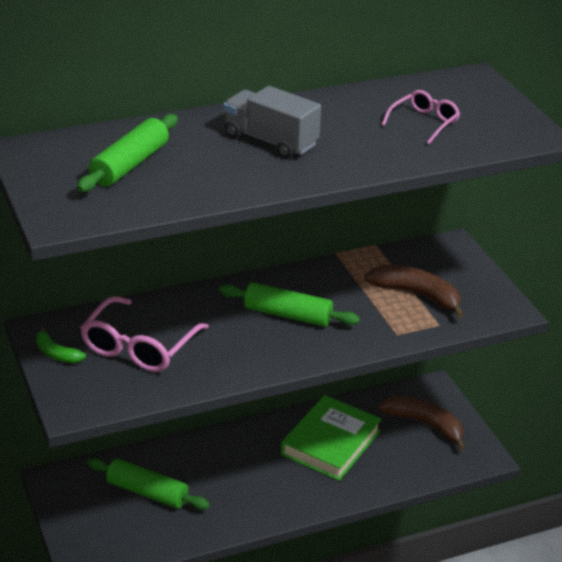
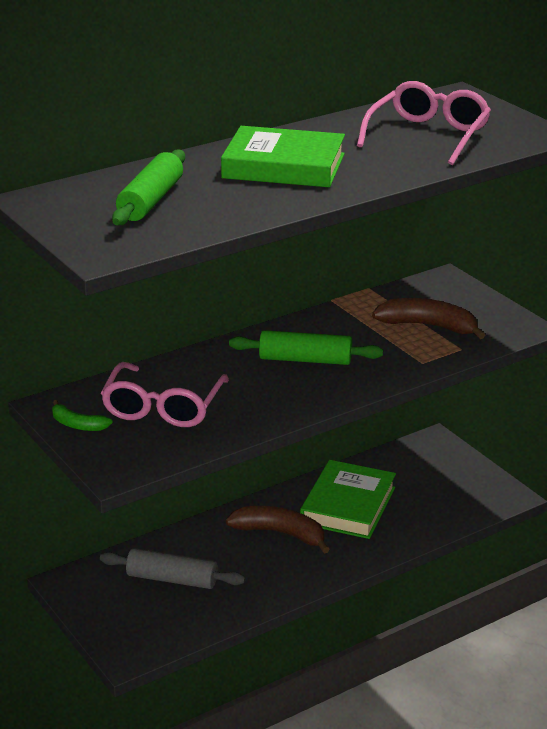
camera: 10 degrees left, 5 degrees down
green rolling pin [87,458,210,510] -> grey rolling pin [100,548,245,589]
grey truck [223,86,321,159] -> green book [221,126,345,187]
brown banana [378,396,466,451] -> brown banana moved to [226,506,330,554]
pink glasses [382,90,460,144] -> pink glasses [357,81,491,165], size x1.74

